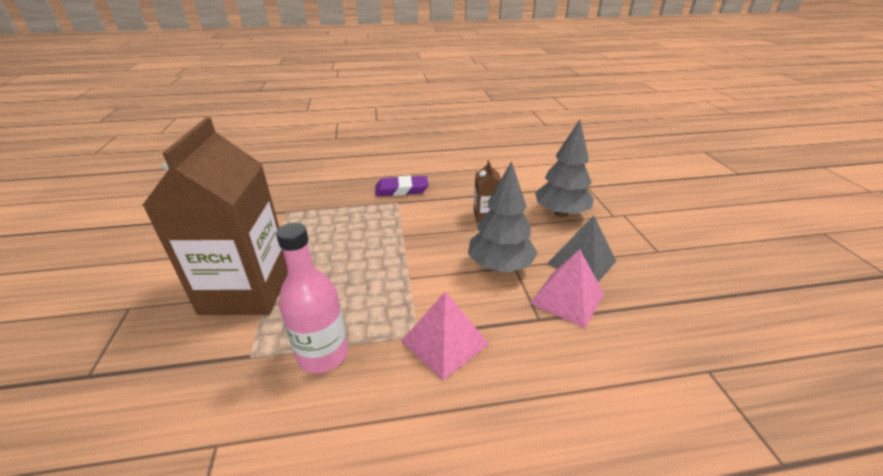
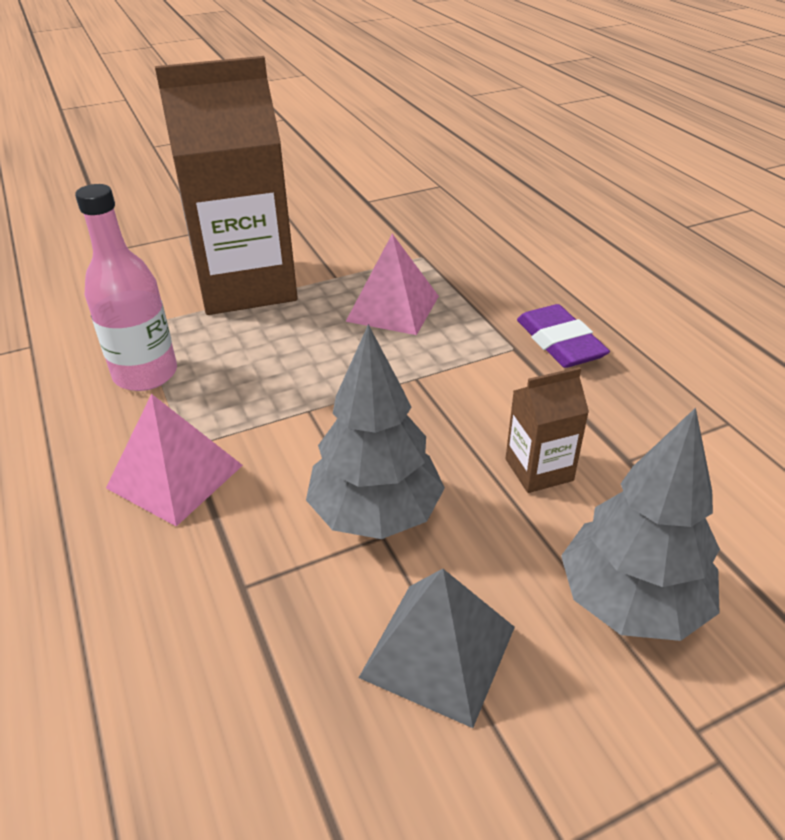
camera: 75 degrees right, 5 degrees up
pink pyramid [530,249,604,328] -> pink pyramid moved to [346,234,439,335]

